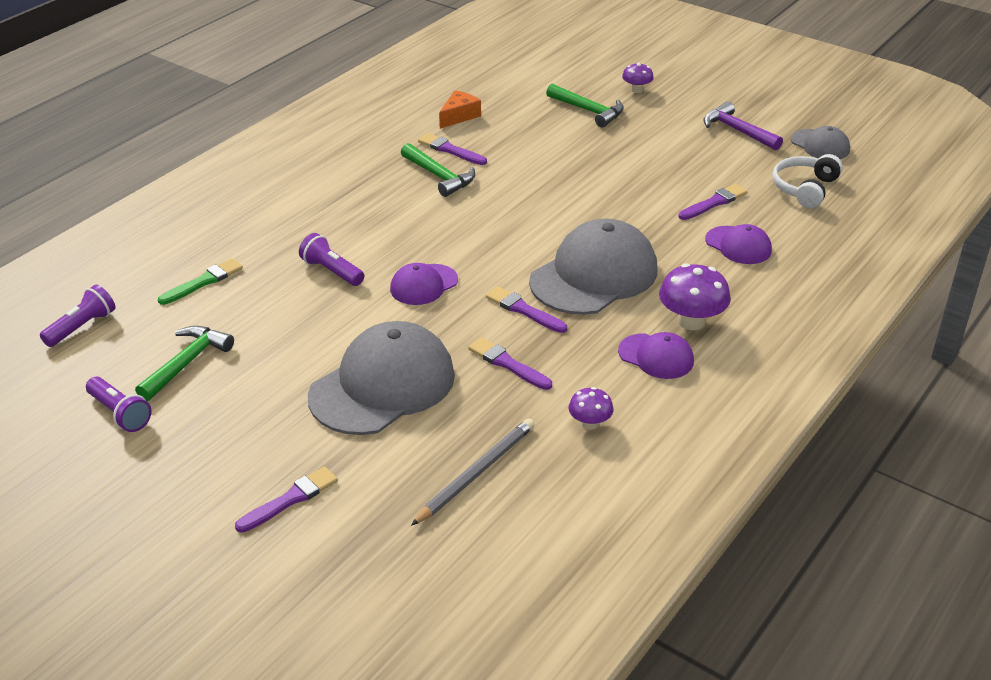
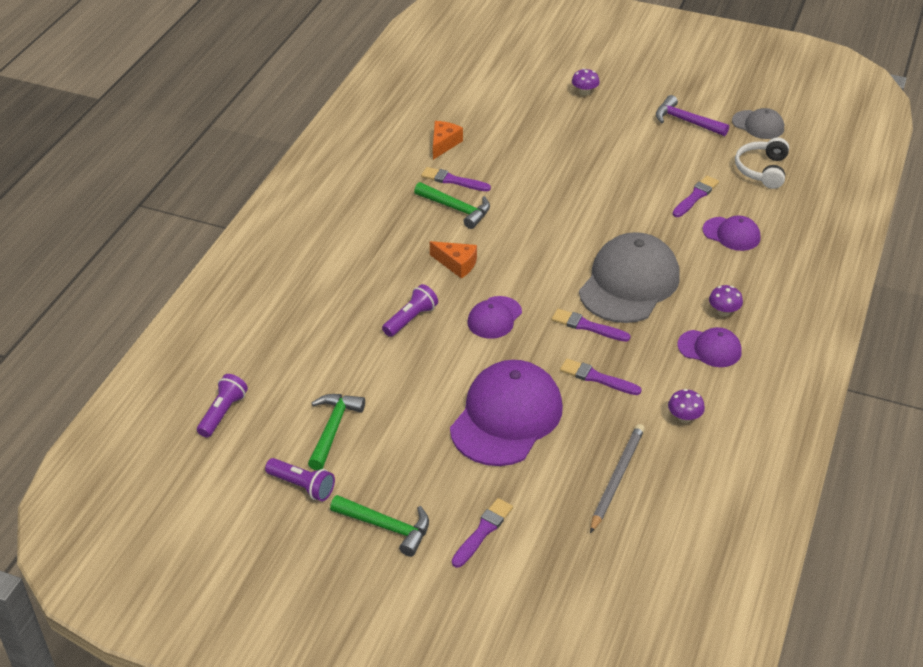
camera: 15 degrees left, 5 degrees up
green brush [158,258,243,305] -> none
purple flashlight [299,233,364,286] -> purple flashlight turned 105 degrees clockwise [382,284,438,337]
grey cap [308,321,455,435] -> purple cap [450,360,563,466]
green hammer [546,84,624,127] -> green hammer moved to [330,495,429,557]
purple mushroom [659,263,731,330] -> purple mushroom [709,285,743,317], size x0.58
none -> orange cheese [430,241,477,279]

